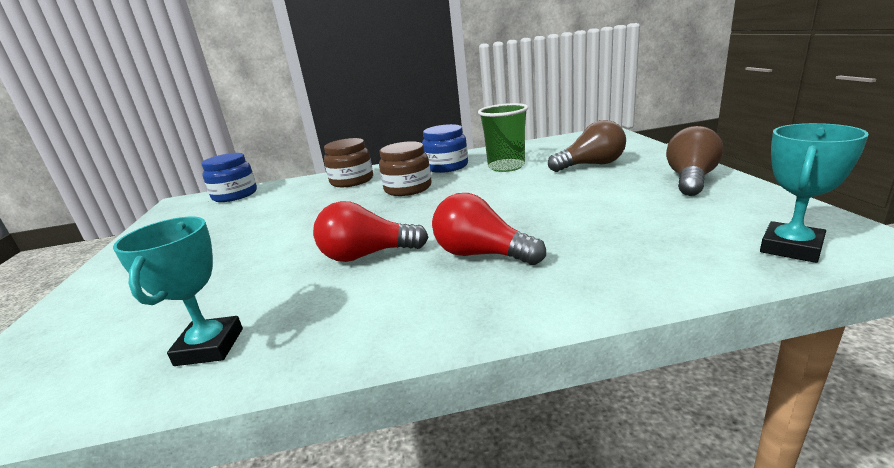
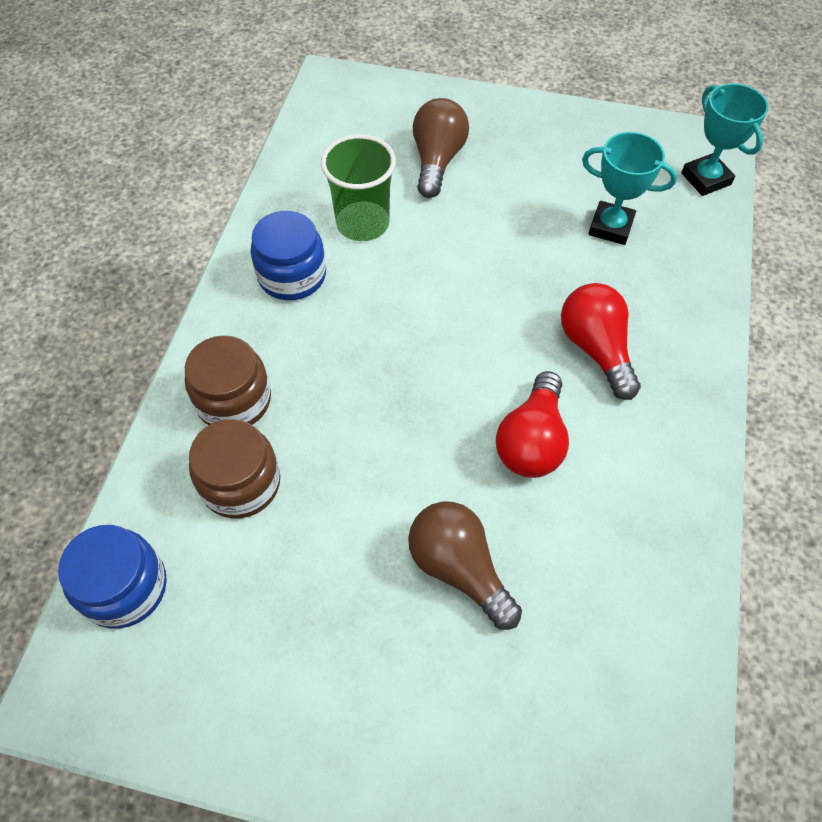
camera: 70 degrees left, 35 degrees up
turquoise trophy [113,217,243,366] -> turquoise trophy moved to [582,132,677,245]
brown jar [379,141,432,196] -> brown jar moved to [189,419,280,518]
red light bulb [432,193,546,265] -> red light bulb turned 105 degrees clockwise [561,283,641,400]
brown light bulb [666,126,723,196] -> brown light bulb moved to [408,502,522,630]

